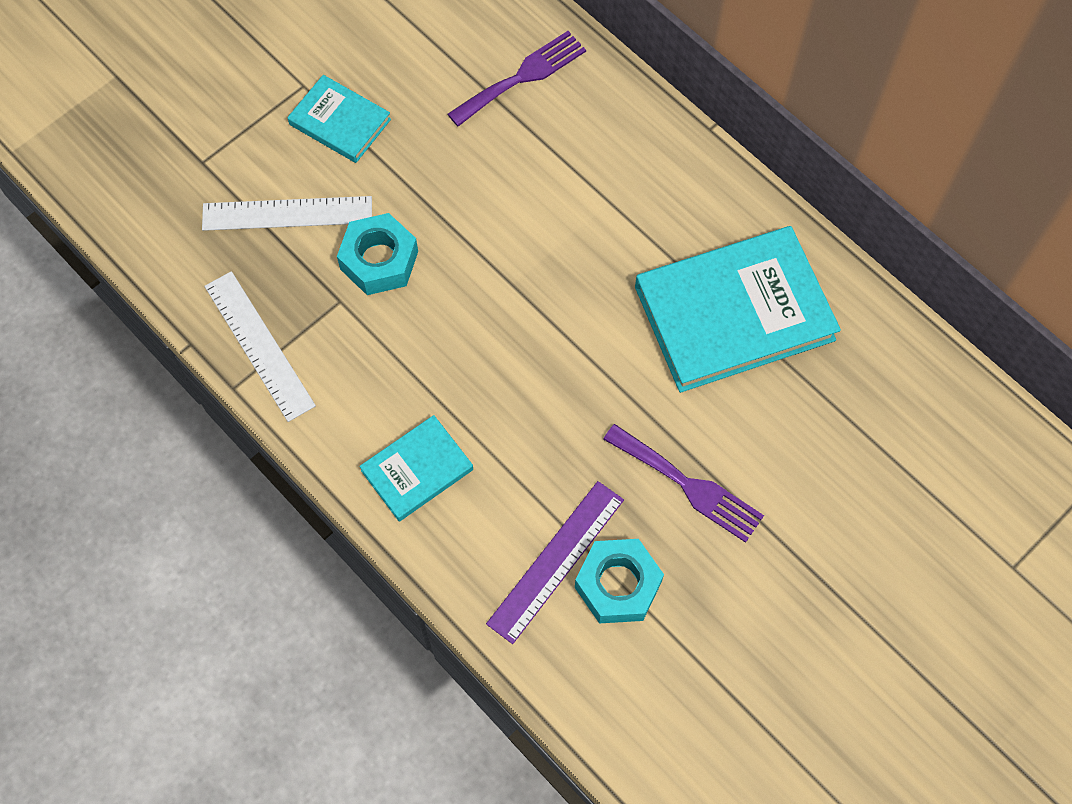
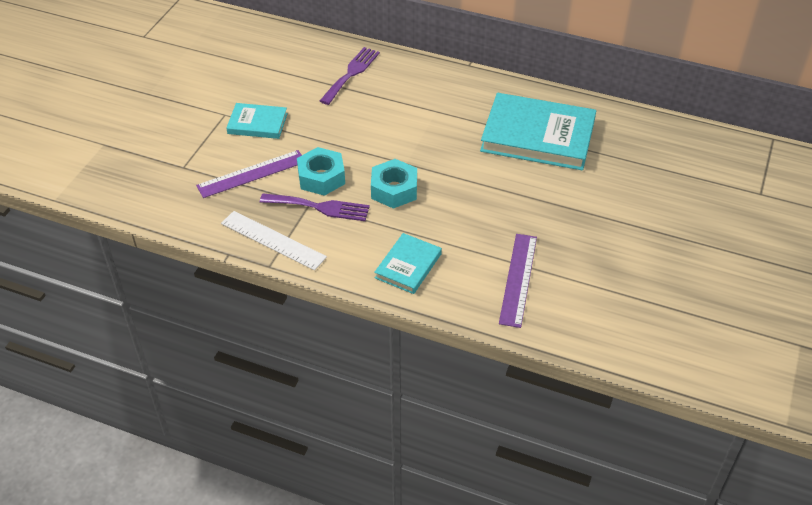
camera: 25 degrees left, 20 degrees down
white ruler [202,196,372,231] -> purple ruler [196,150,302,198]
turquoise nut [575,539,664,624] -> turquoise nut moved to [371,159,417,209]
purple fork [603,424,764,543] -> purple fork moved to [260,193,370,221]
turquoise book [635,226,841,393] -> turquoise book turned 60 degrees clockwise [480,93,596,170]

